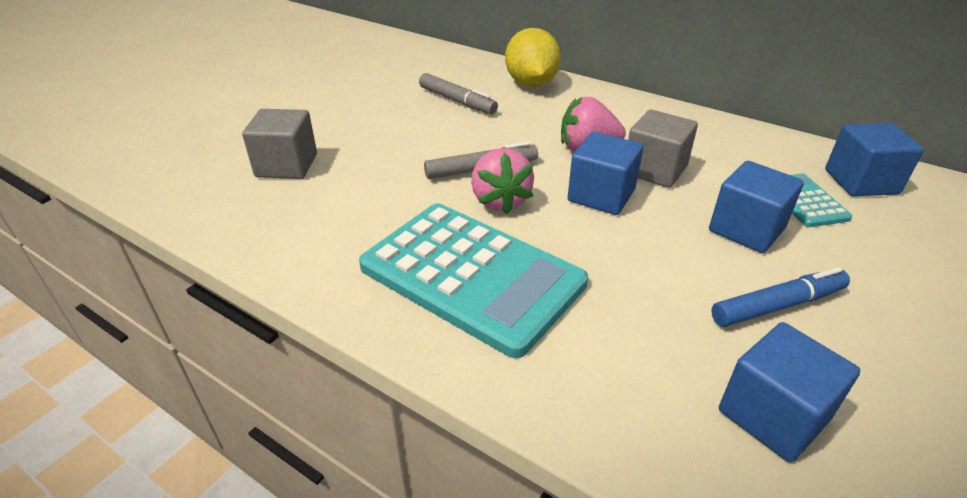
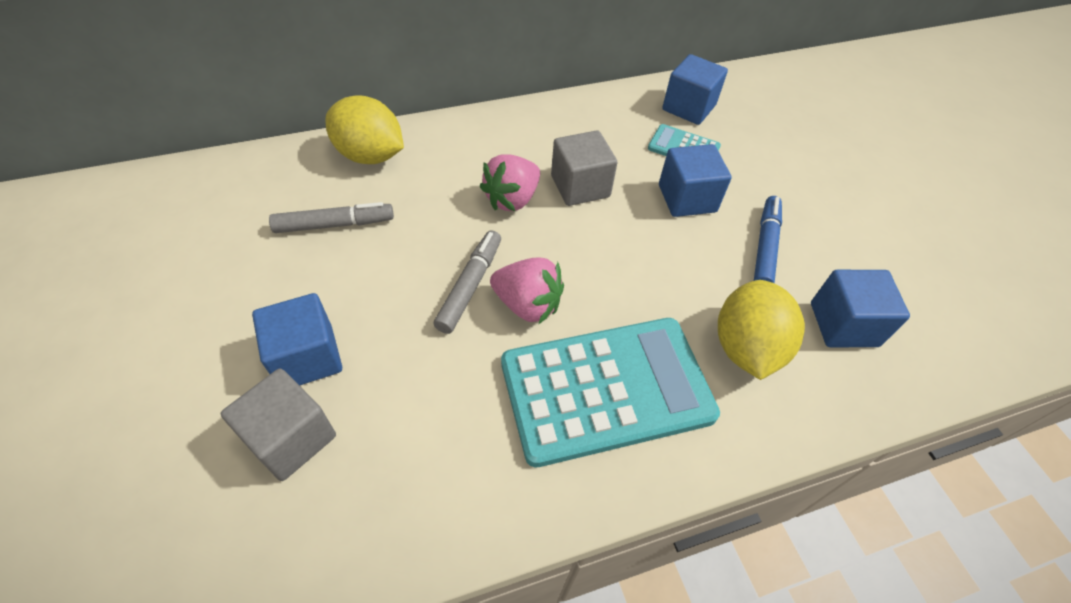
camera: 55 degrees left, 15 degrees up
blue cube [568,132,643,215] -> blue cube moved to [252,293,342,386]
none -> yellow lemon [718,280,805,380]

